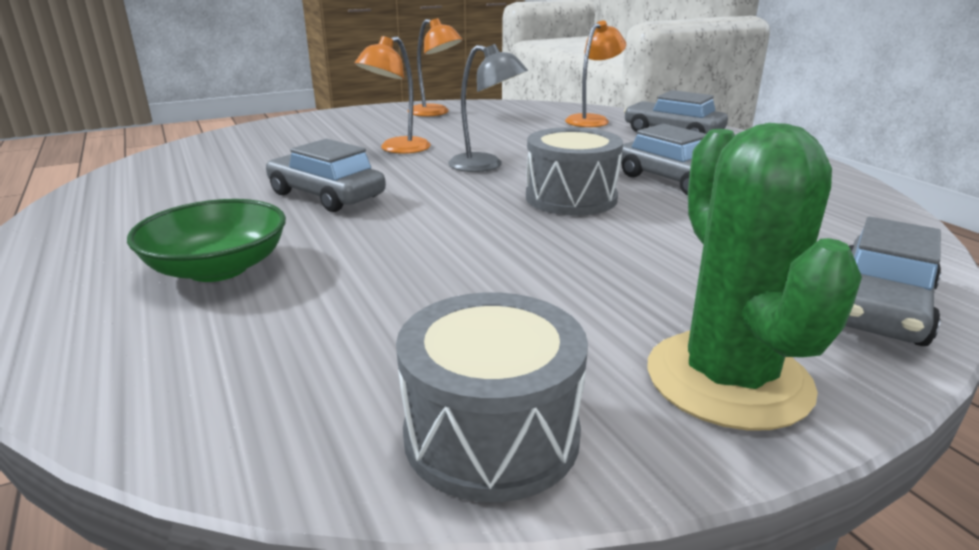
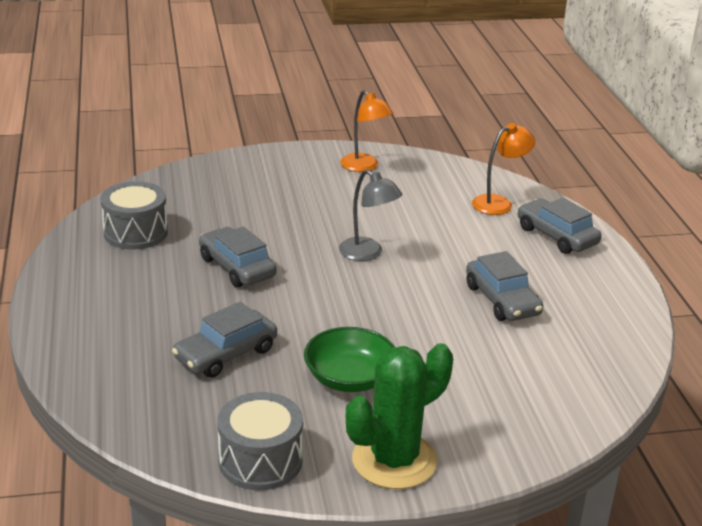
camera: 15 degrees right, 5 degrees up
green bowl [127,199,286,282] -> green bowl moved to [304,327,395,392]
orange lamp [354,36,431,154] -> none
grey drum [526,127,623,215] -> grey drum moved to [100,181,168,249]
green cactus [647,123,862,431] -> green cactus turned 45 degrees clockwise [346,343,453,489]
grey car [845,216,941,346] -> grey car moved to [172,302,277,378]

